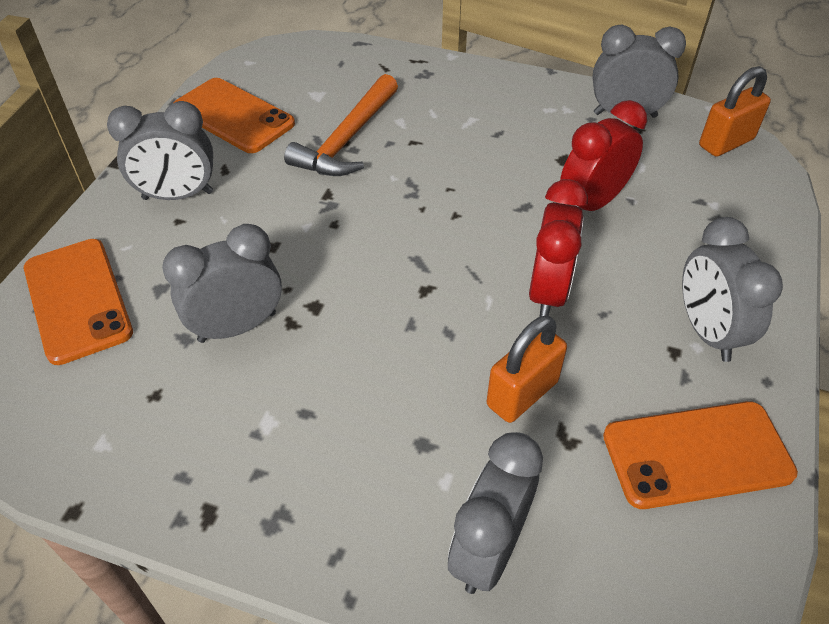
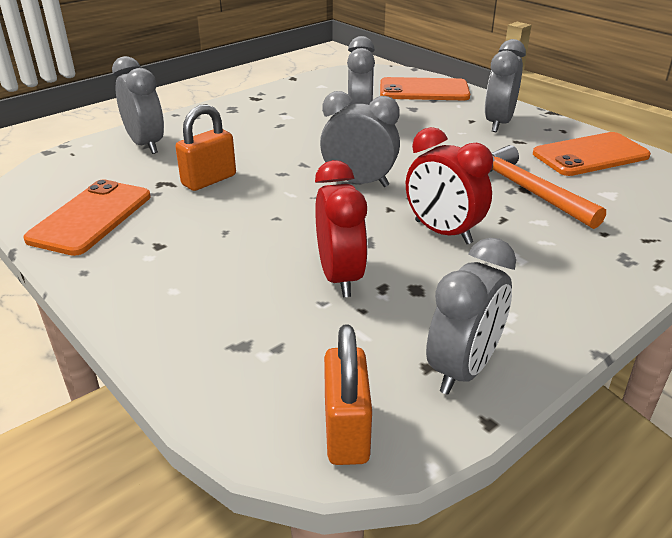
camera: 120 degrees right, 15 degrees down
orange padlock [487,316,567,423] -> orange padlock turned 60 degrees clockwise [175,104,236,191]
red clock [529,179,588,317] -> red clock moved to [406,127,493,244]
grey clock [682,217,783,362] -> grey clock moved to [320,91,400,187]

